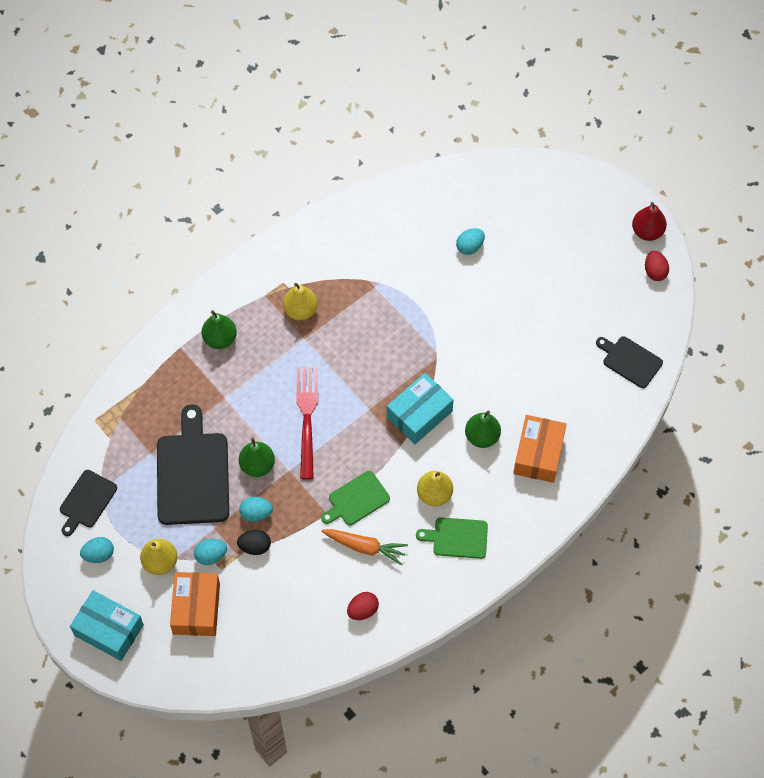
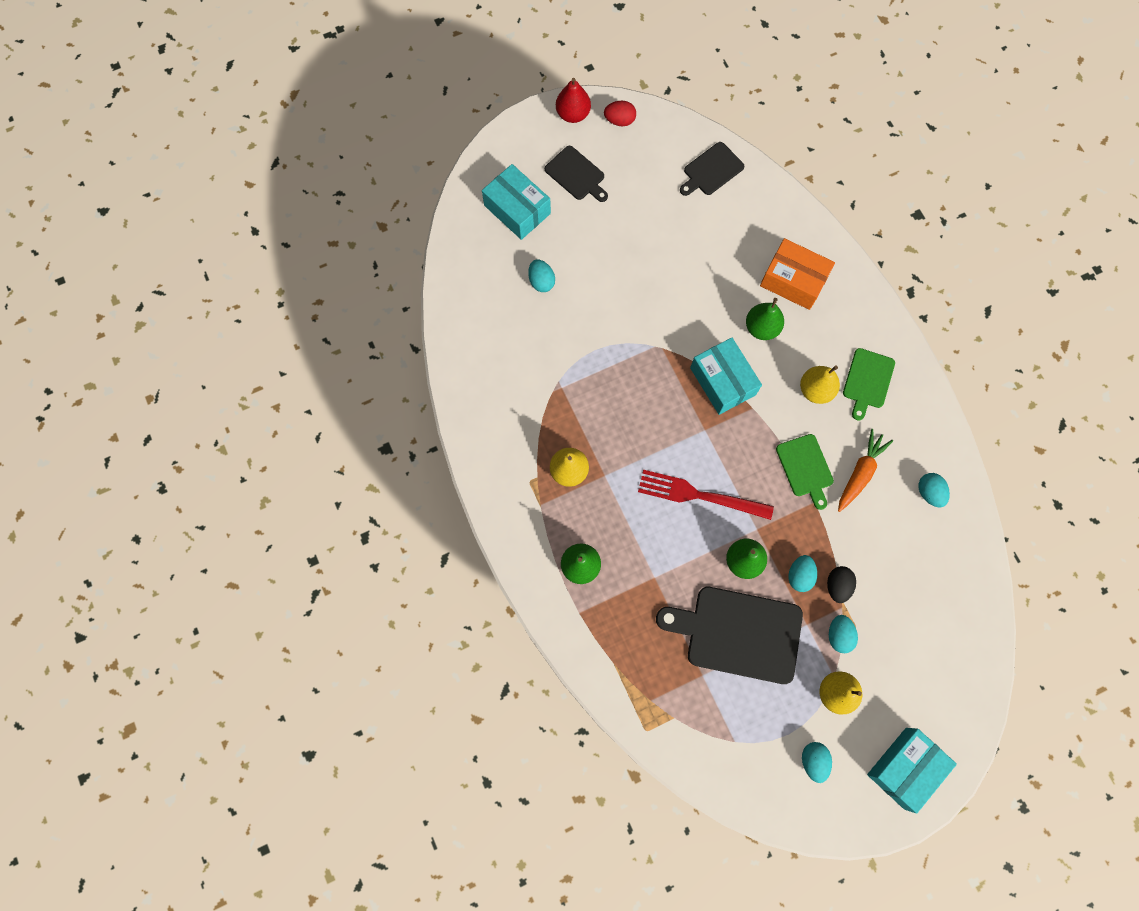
camera: 75 degrees left, 10 degrees up
black cutting board [60,470,117,536] -> black cutting board moved to [545,146,608,202]
orange box [170,572,220,636] -> none
red egg [347,592,379,620] -> turquoise egg [918,473,950,508]
none -> turquoise box [482,164,551,240]

